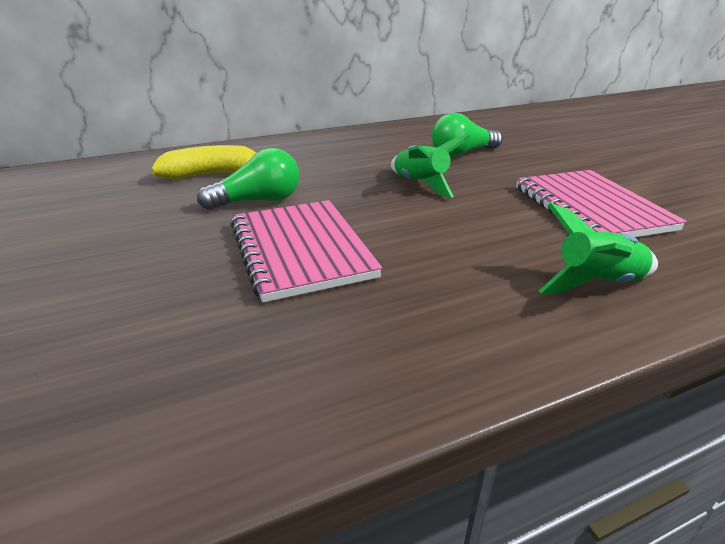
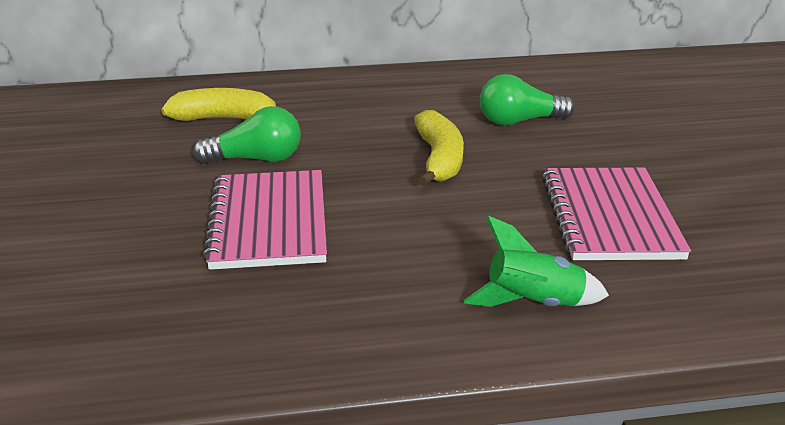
camera: 15 degrees right, 0 degrees up
green rocket [391,135,470,197] -> yellow banana [414,110,464,186]

